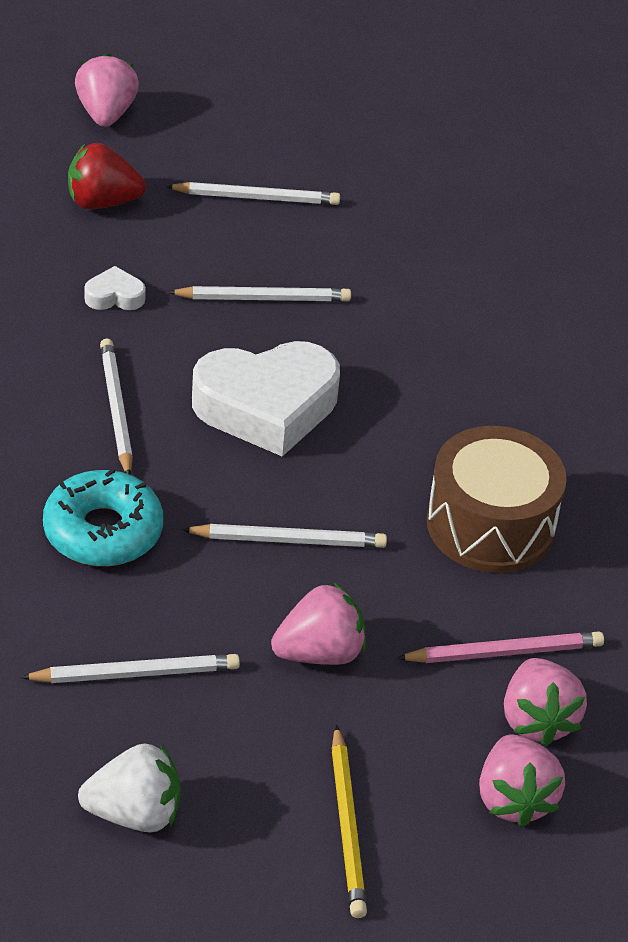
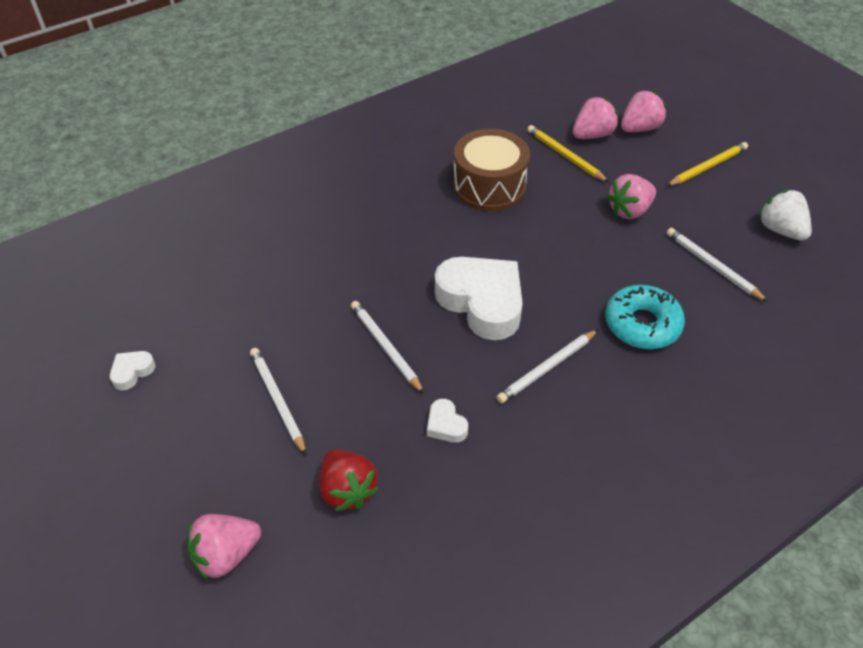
camera: 115 degrees left, 5 degrees up
white pencil [181,524,387,548] -> none
pink strawberry [271,583,366,665] -> pink strawberry turned 75 degrees counterclockwise [607,174,656,219]
pink pencil [397,631,604,663] -> yellow pencil [527,125,609,182]
none -> white heart [110,351,156,391]

